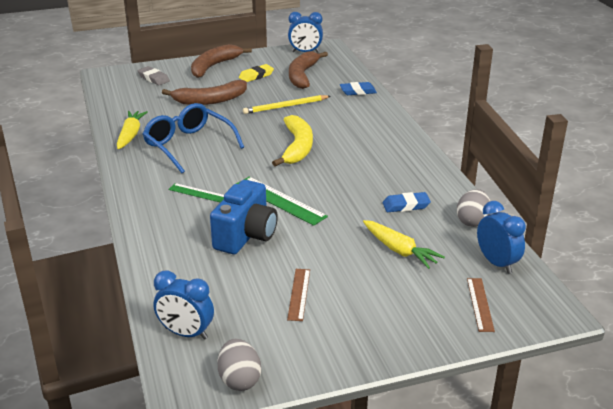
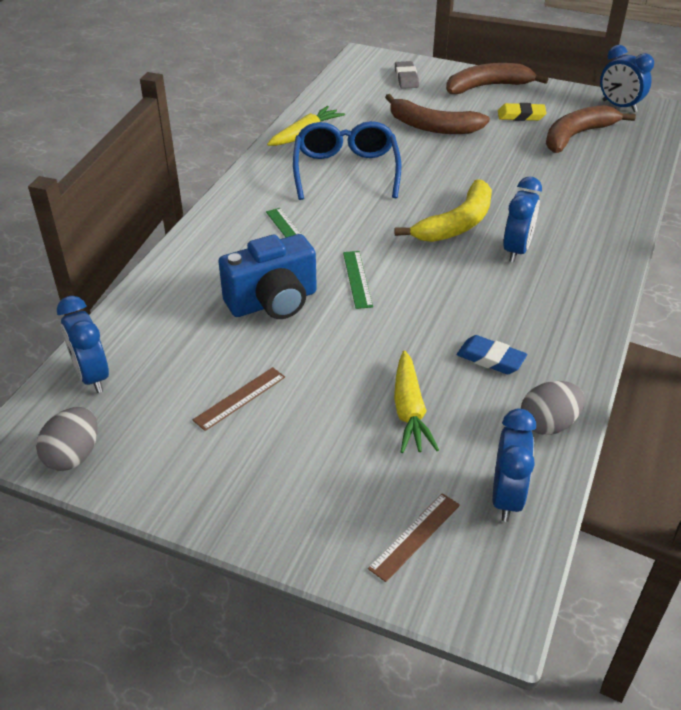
camera: 40 degrees right, 10 degrees up
green ruler [236,177,328,226] -> green ruler [343,251,373,309], size x0.63
yellow pencil [243,95,331,114] -> none
blue eraser [340,82,377,95] -> none
none -> blue clock [503,177,542,262]

